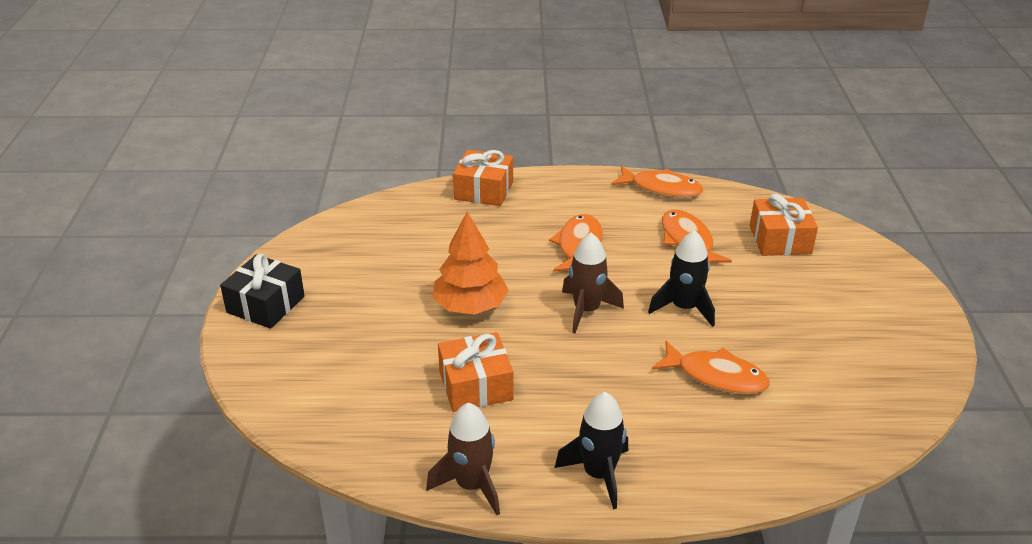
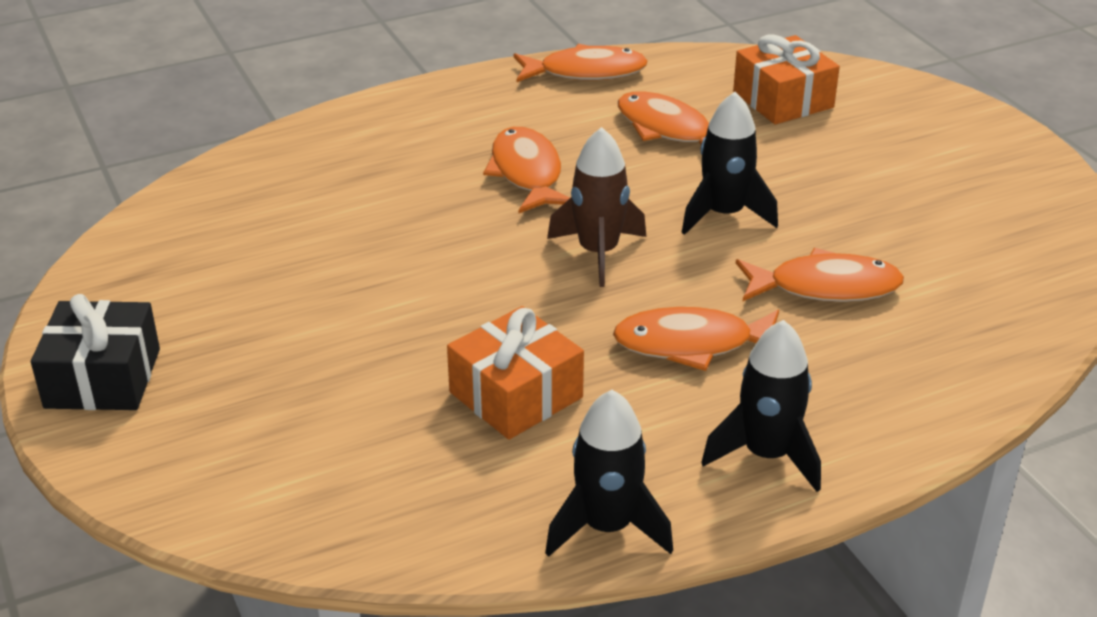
camera: 25 degrees left, 0 degrees up
brown rocket [426,403,500,515] -> black rocket [545,390,673,557]
orange tree [432,212,509,315] -> none
orange gift [453,150,513,206] -> none
none -> orange fish [613,307,779,371]

